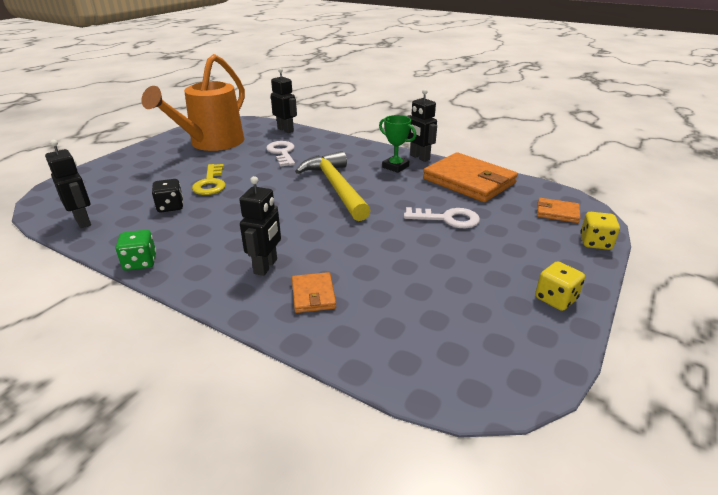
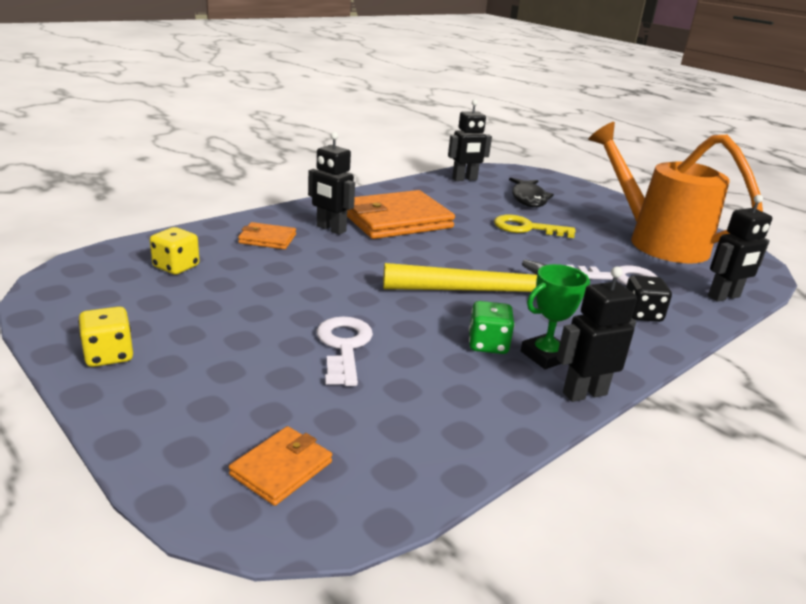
camera: 105 degrees right, 5 degrees down
green dice [116,230,156,271] -> green dice moved to [469,301,515,354]
black dice [152,179,183,212] -> black dice moved to [626,275,672,322]
white key [404,207,480,228] -> white key turned 150 degrees clockwise [317,316,373,386]
orange wallet [423,152,518,202] -> orange wallet moved to [347,190,455,239]
yellow dice [580,212,620,250] -> yellow dice moved to [150,227,199,275]
none -> black fish [509,178,554,207]

